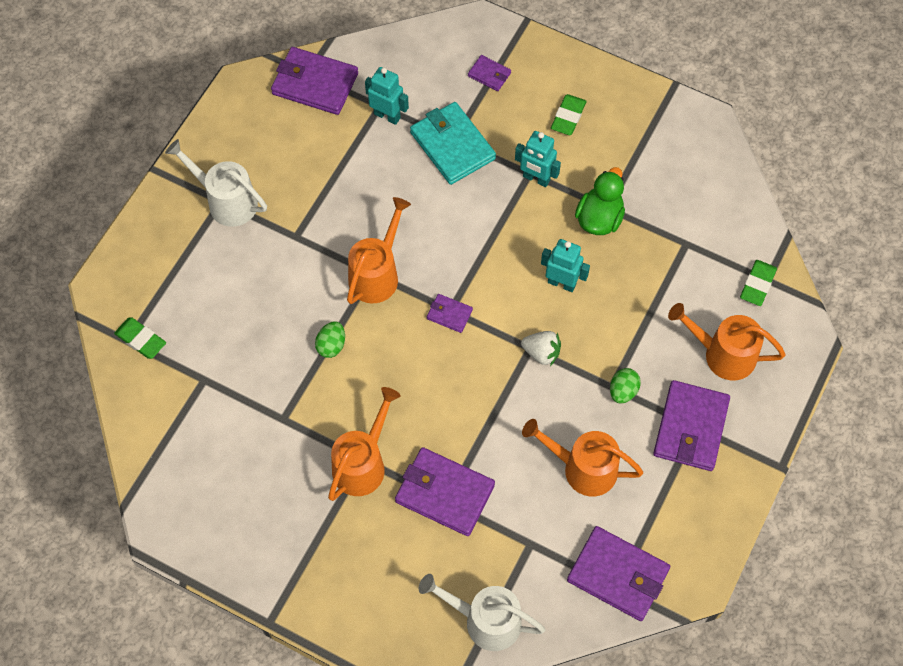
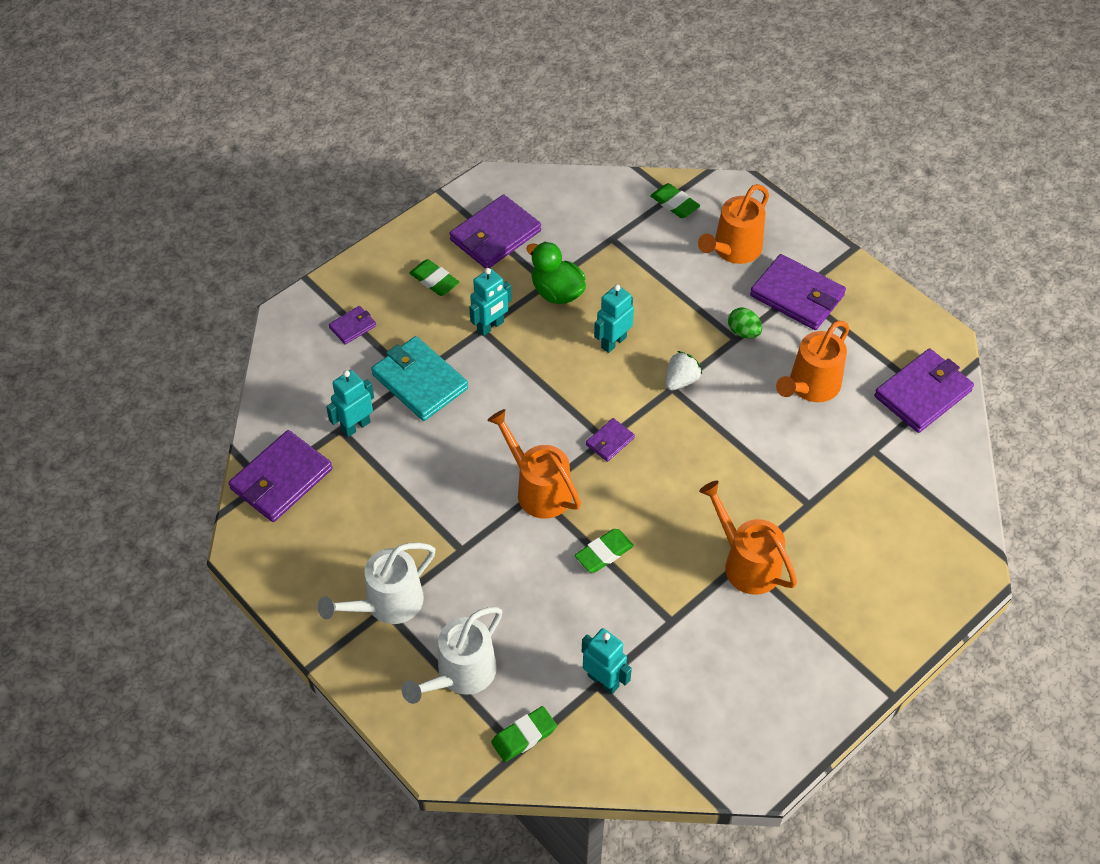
camera: 70 degrees left, 10 degrees down
green egg [315,321,345,358] -> green eraser [574,529,634,573]
purple wallet [395,447,495,536] -> purple wallet moved to [449,195,541,269]
turquoise wallet [410,102,496,185] -> turquoise wallet turned 60 degrees clockwise [371,336,468,421]
white watering can [419,574,545,651] -> white watering can moved to [402,607,502,704]
none -> turquoise robot [582,628,632,695]

